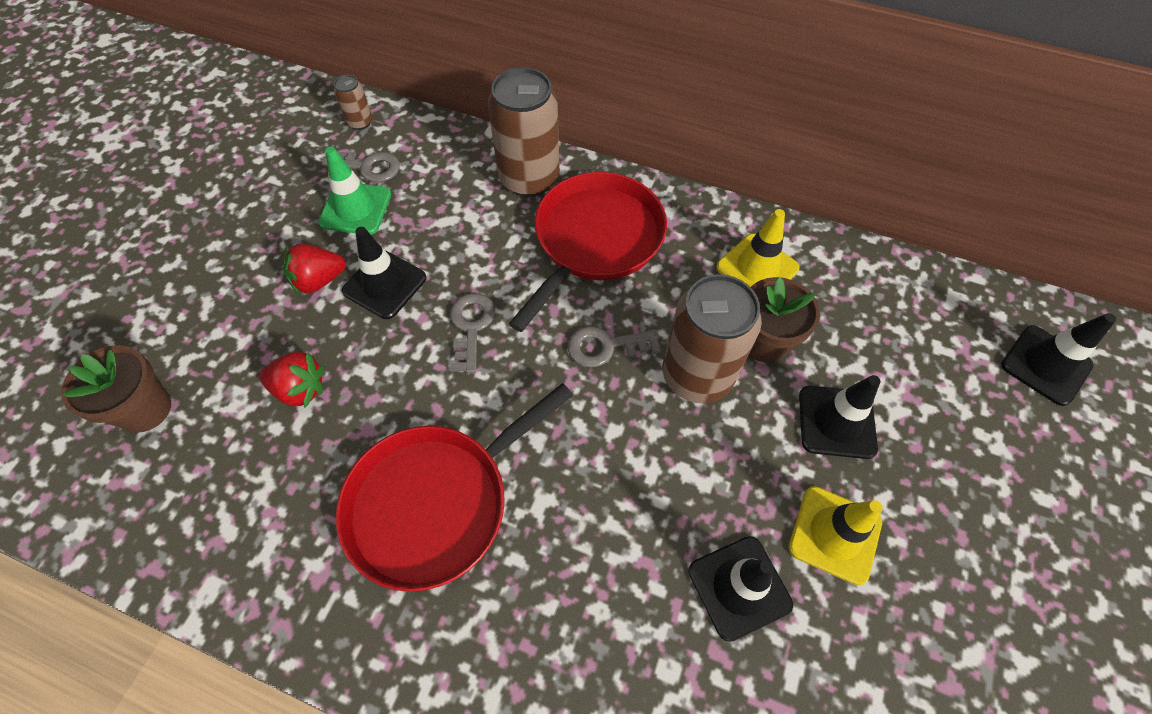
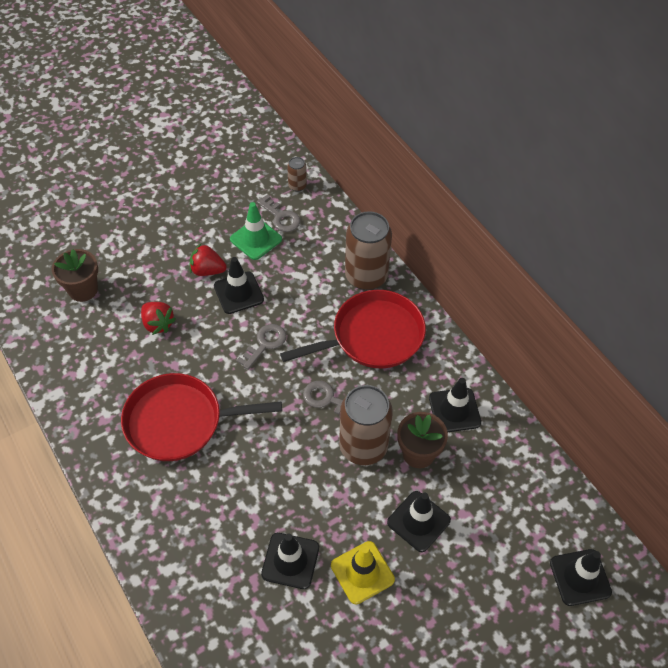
camera: 35 degrees right, 5 degrees down
yellow traffic cone [716,209,800,287] -> black traffic cone [429,378,481,432]

